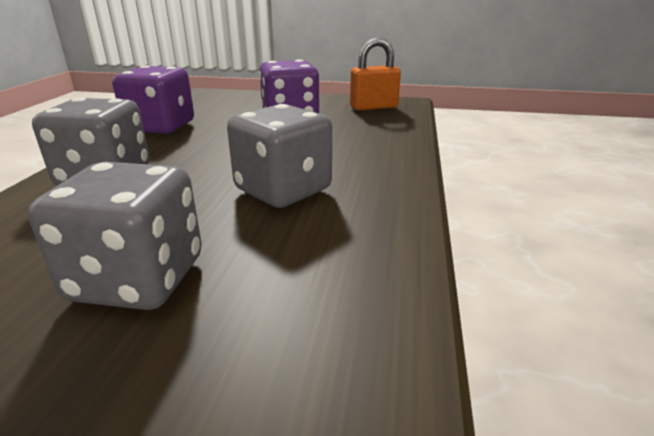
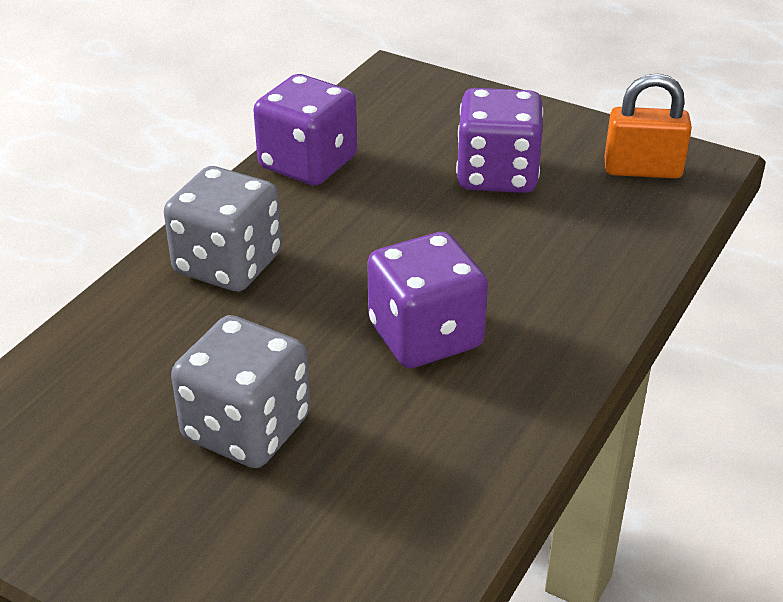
camera: 20 degrees right, 10 degrees up
grey dice [227,104,332,208] -> purple dice [367,232,488,368]

